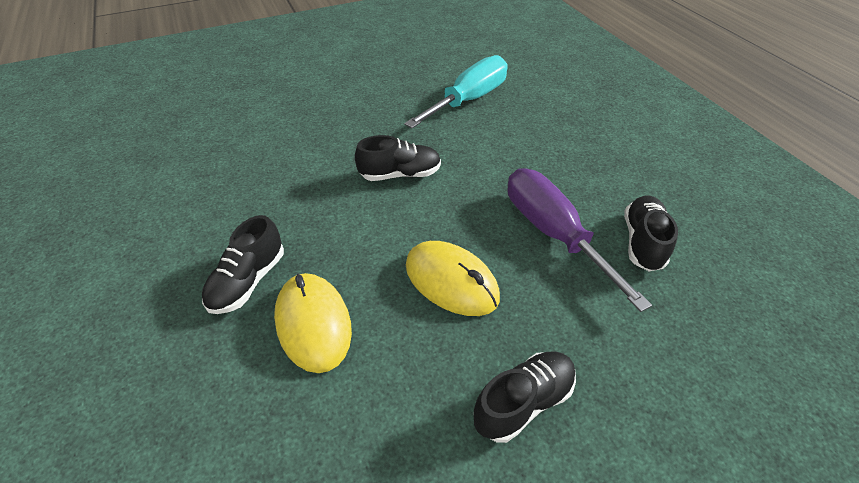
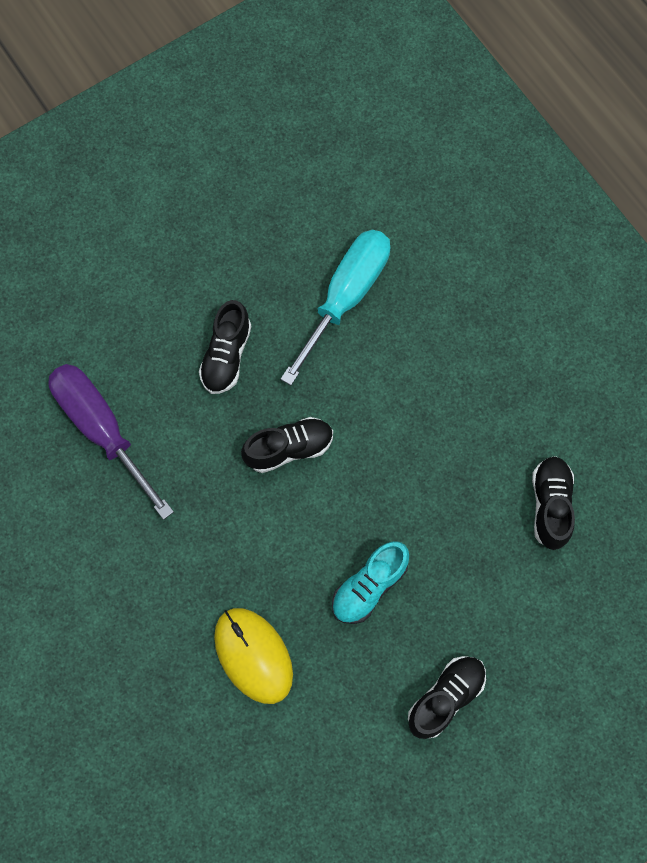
camera: 10 degrees left, 25 degrees up
black shoe [202,215,284,314] -> black shoe moved to [199,300,251,394]
yellow mouse [406,241,500,316] -> turquoise shoe [332,541,409,624]
purple screwdriver [508,169,652,312] -> purple screwdriver moved to [48,364,174,520]

